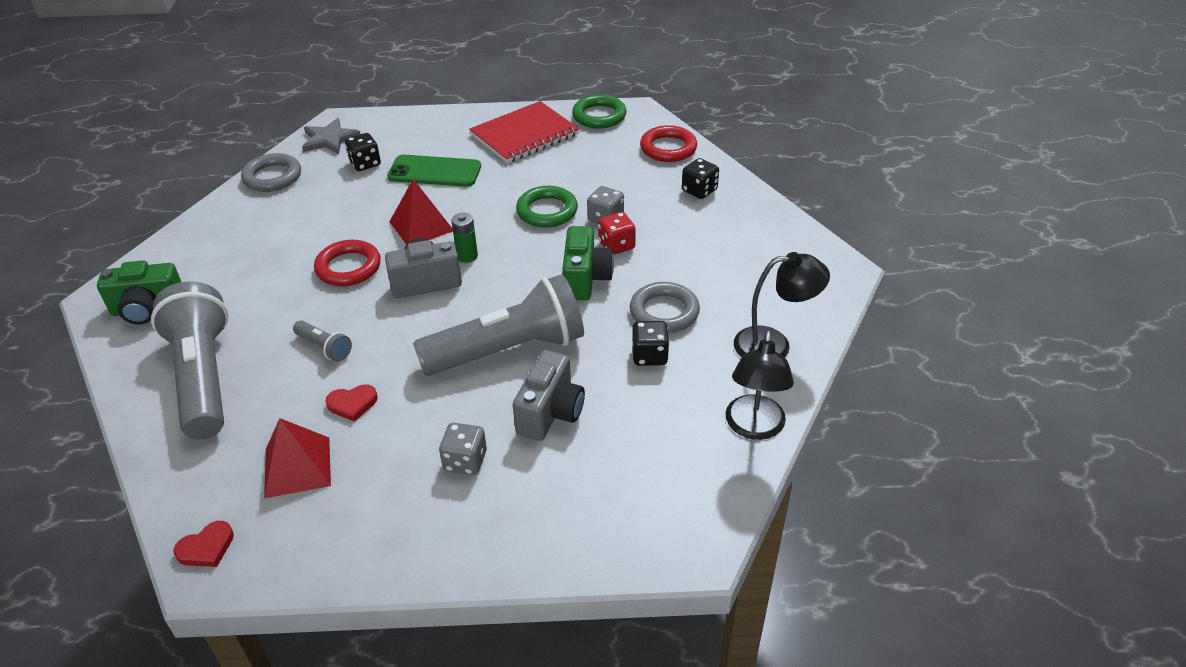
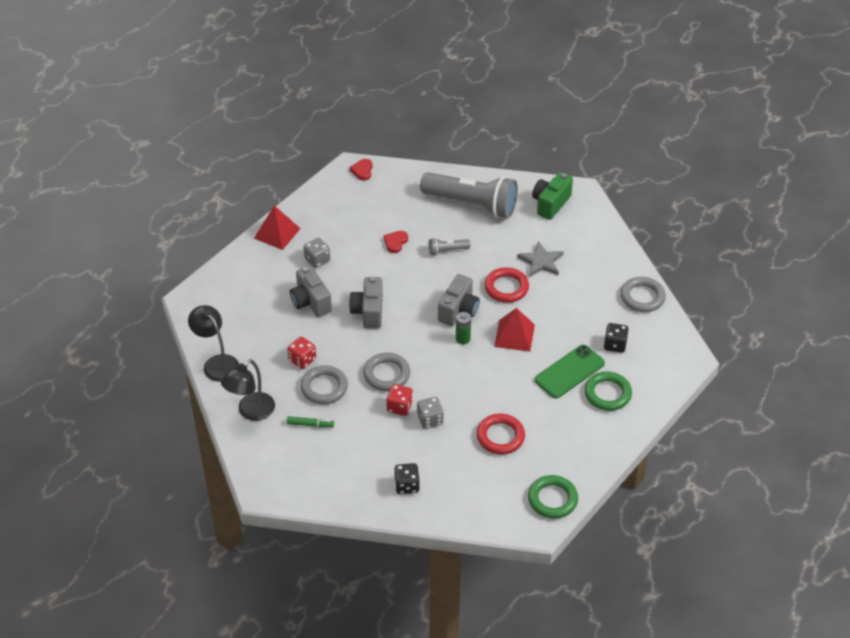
camera: 130 degrees right, 5 degrees up
red pyramid [264,418,331,498] -> red pyramid moved to [254,205,301,250]
grey star [302,118,361,154] -> grey star moved to [517,241,564,277]
grey flashlight [413,274,584,376] -> grey camera [349,276,383,329]
red notebook [469,101,579,163] -> none
green ring [516,186,578,228] -> green ring moved to [584,371,632,411]
green camera [562,226,614,300] -> grey ring [363,353,410,391]
black dice [632,321,669,366] -> red dice [287,336,316,369]
red ring [640,125,697,162] -> red ring moved to [476,414,525,454]
none -> green marker [287,416,334,428]

